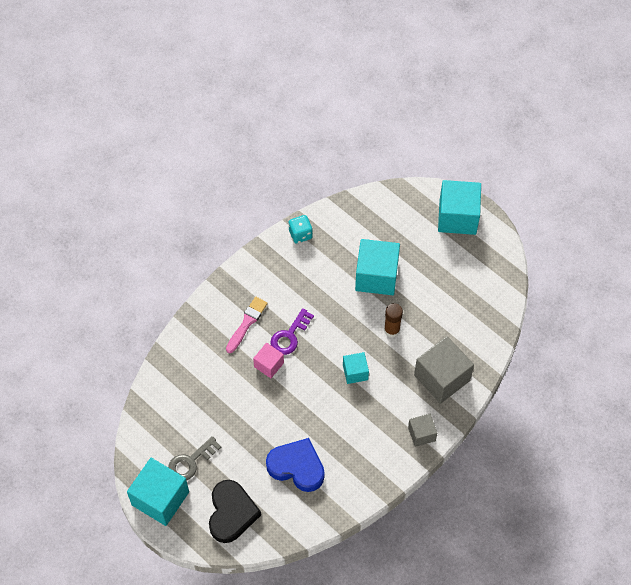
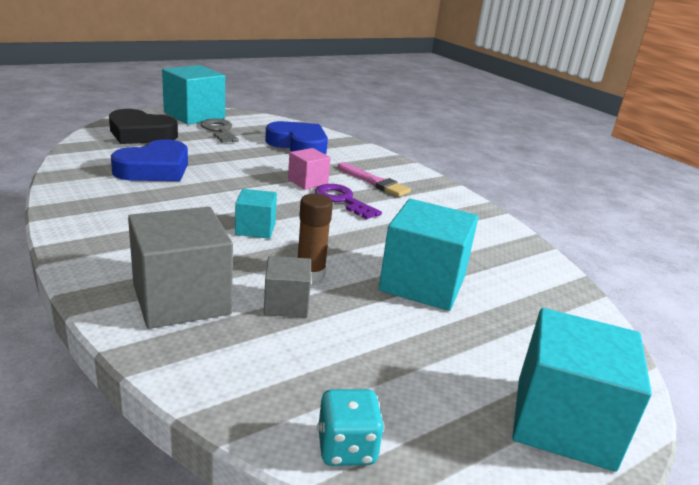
camera: 100 degrees right, 35 degrees down
turquoise dice [288,215,313,243] -> turquoise dice moved to [318,389,384,466]
grey cube [408,414,437,447] -> grey cube moved to [264,256,311,317]
none -> blue heart [265,121,328,155]

